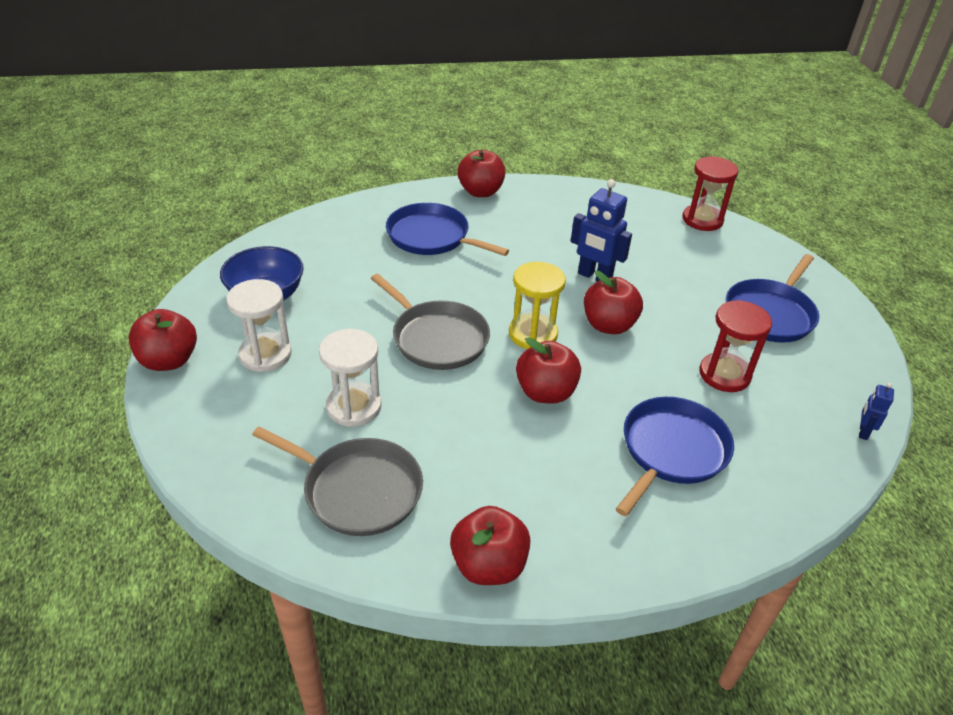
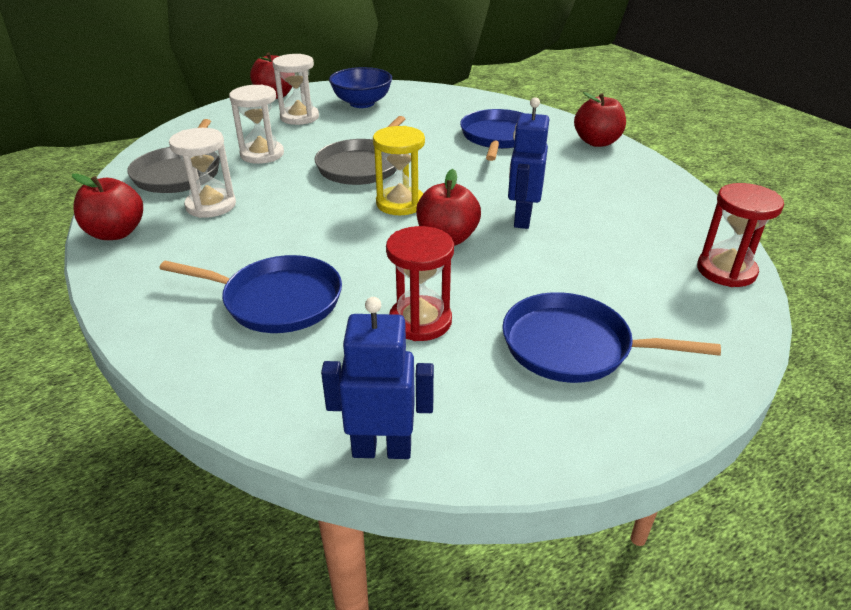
camera: 70 degrees right, 5 degrees down
red apple [516,337,581,404] -> none
blue robot [859,383,894,440] -> blue robot [321,297,434,459], size x1.94
none -> white hourglass [169,128,236,218]

